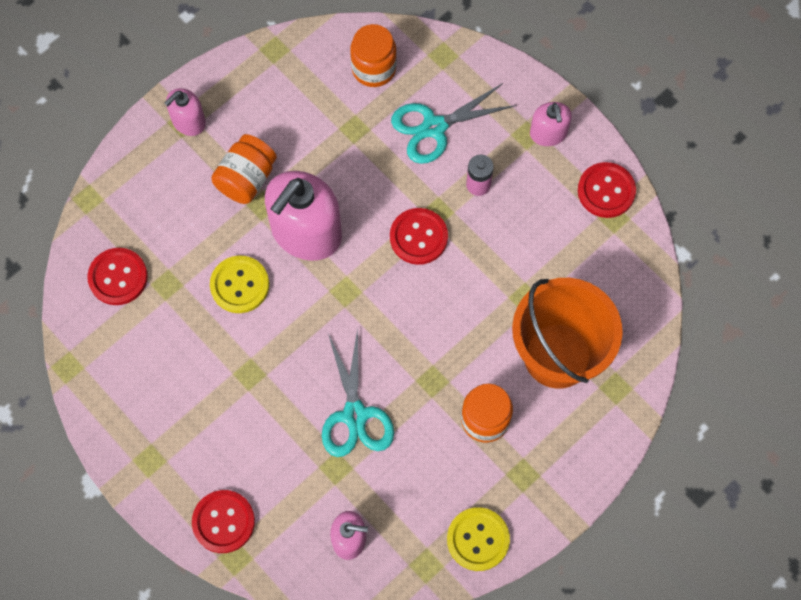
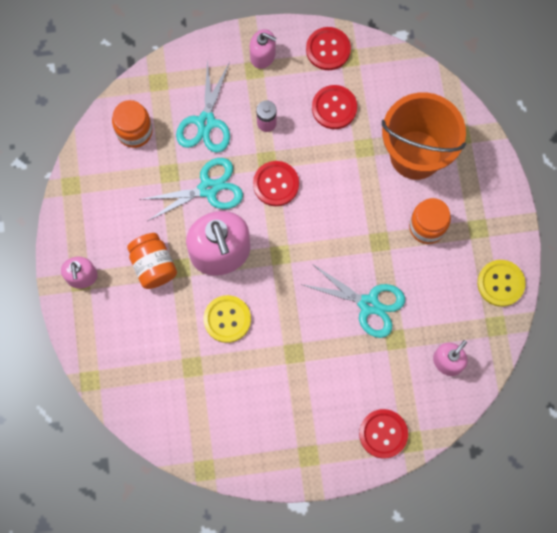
camera: 55 degrees left, 5 degrees up
red button [87,248,148,305] -> red button moved to [312,85,357,129]
none -> turquoise scissors [140,158,243,221]

